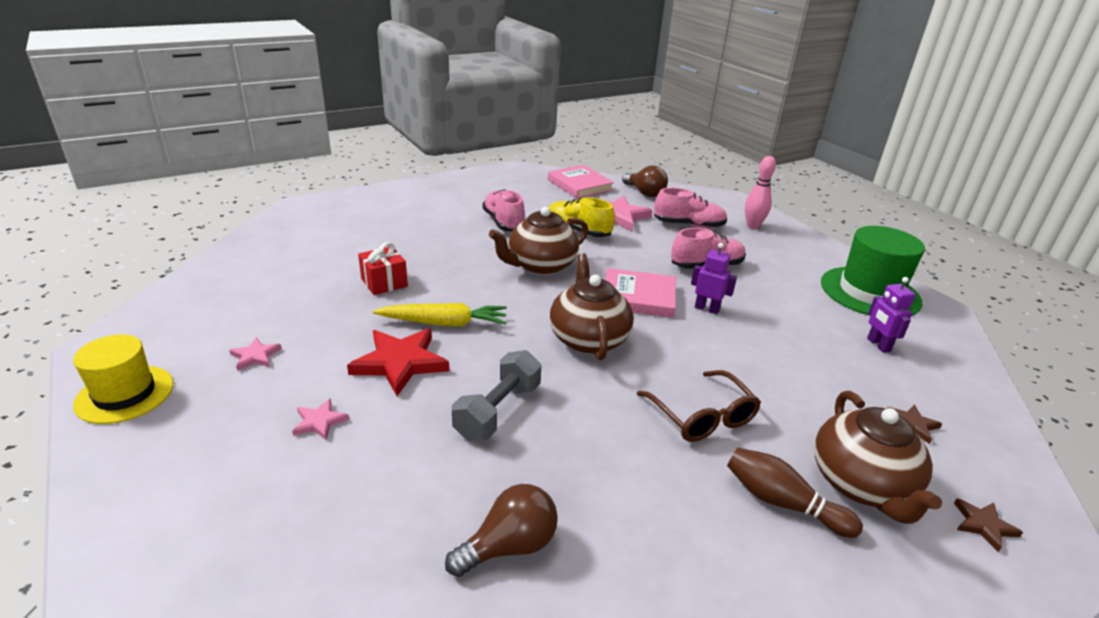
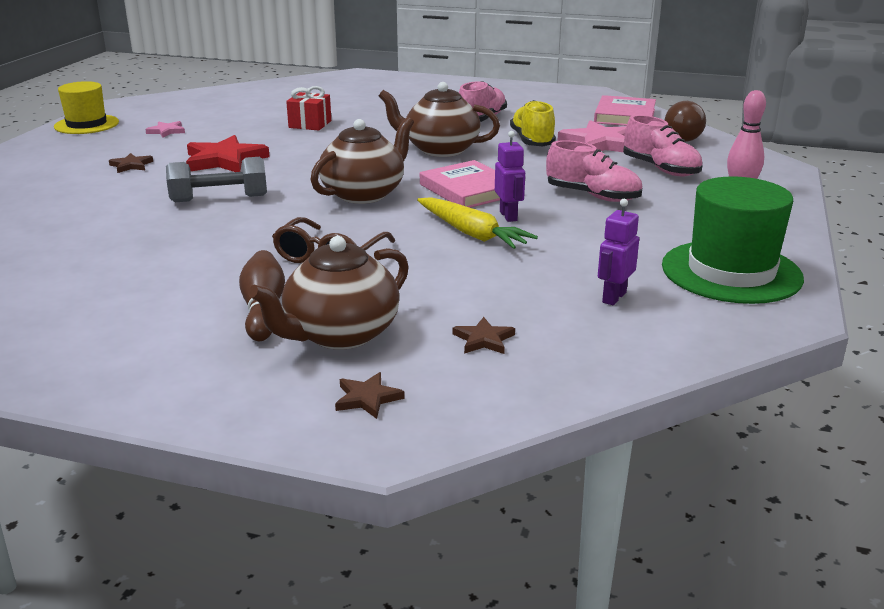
camera: 50 degrees right, 5 degrees down
pink star [292,398,349,440] -> brown star [109,153,153,173]
yellow carrot [373,303,507,327] -> yellow carrot moved to [417,197,538,249]
brown light bulb [445,484,558,577] -> none

